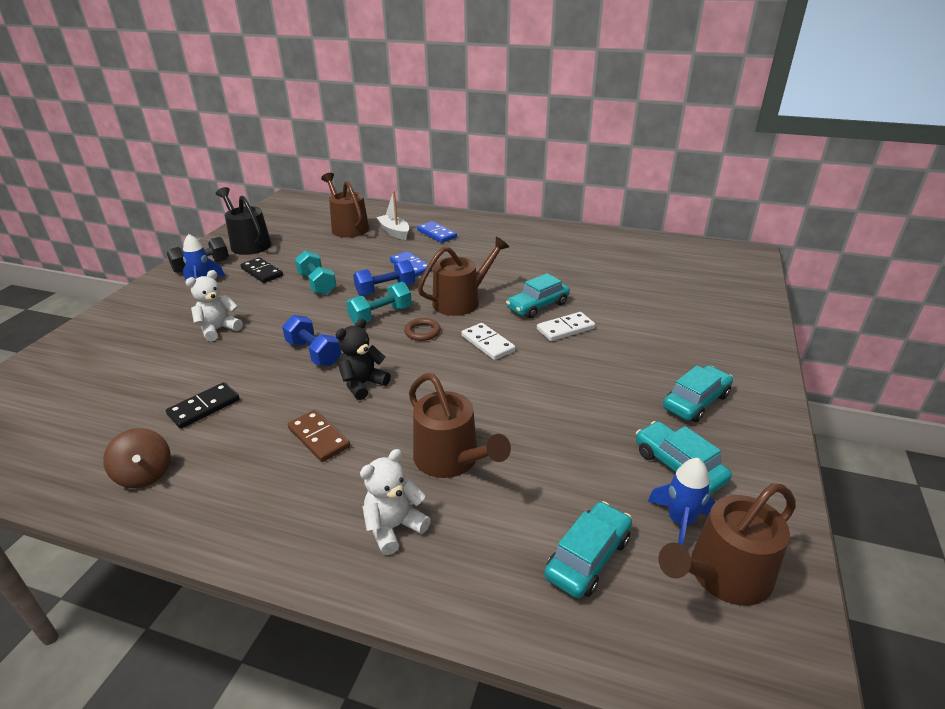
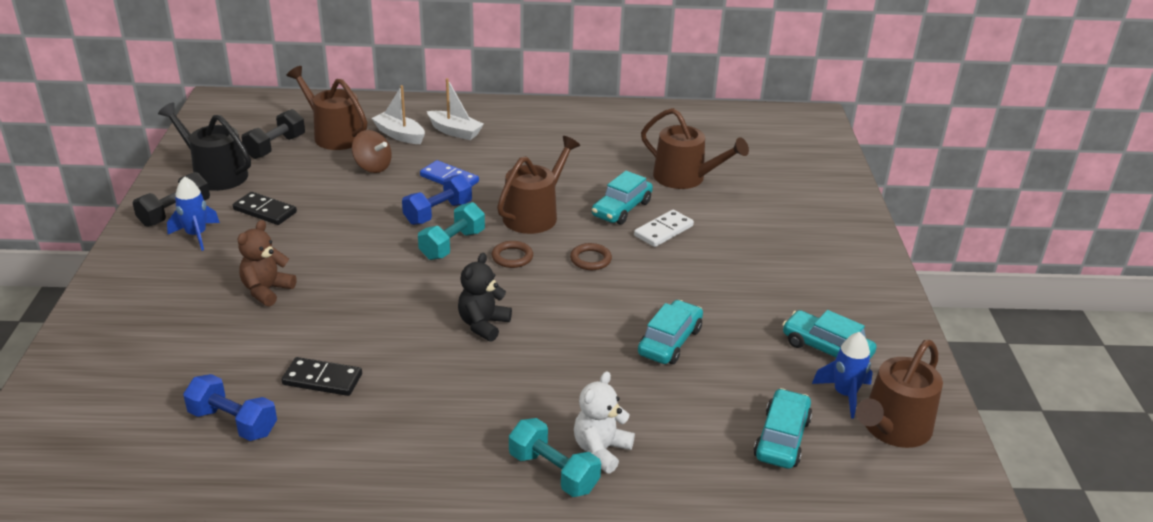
camera: 20 degrees left, 0 degrees up
brown spinning top [103,428,170,488] -> brown spinning top moved to [352,130,392,173]
black domino [166,382,240,429] -> black domino turned 75 degrees clockwise [282,357,362,396]
white teddy bear [186,270,243,342] -> brown teddy bear [237,220,297,307]
blue dumbbell [282,315,342,366] -> blue dumbbell moved to [183,374,277,441]
brown domino [288,410,350,462] -> none
turquoise dumbbell [295,250,336,295] -> turquoise dumbbell moved to [509,418,601,497]
brown watering can [409,373,511,478] -> brown watering can moved to [641,108,749,189]
blue domino [417,221,457,243] -> white boat [427,78,484,140]
white domino [461,323,515,360] -> brown ring [570,243,612,270]
turquoise car [663,365,733,422] -> turquoise car moved to [638,300,703,364]
none -> black dumbbell [241,109,305,159]

